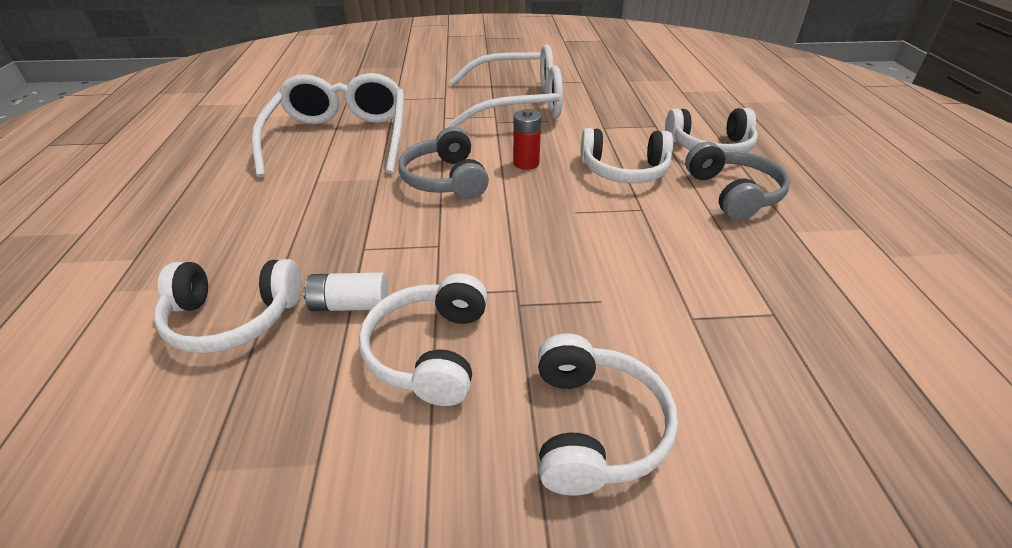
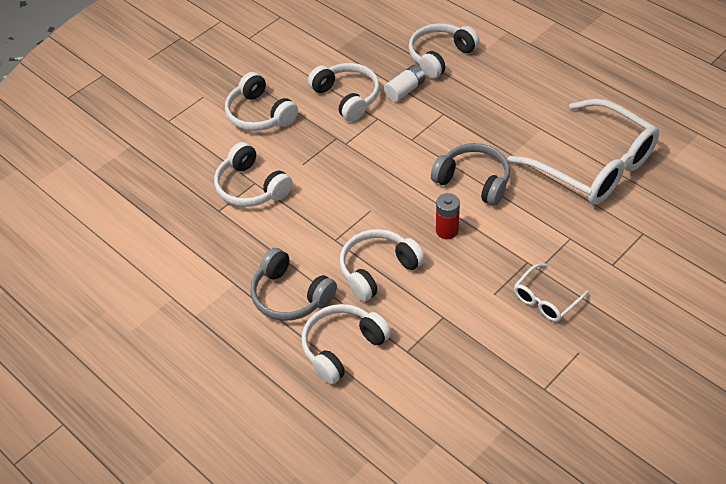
camera: 140 degrees right, 10 degrees up
white glasses [448,44,563,127] -> white glasses [514,264,589,322], size x0.46
none -> white headphones [214,142,293,207]

